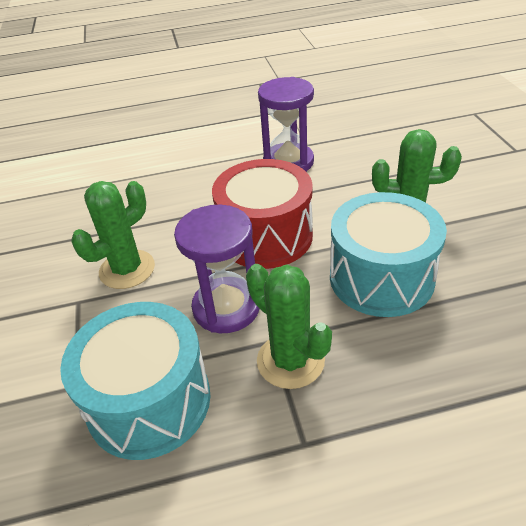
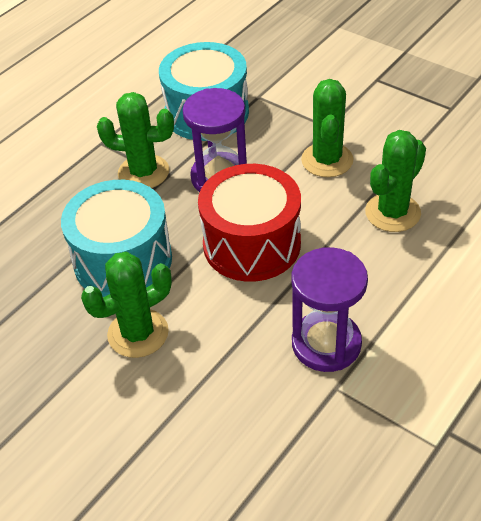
camera: 140 degrees right, 5 degrees up
none -> green cactus [365,130,426,232]

